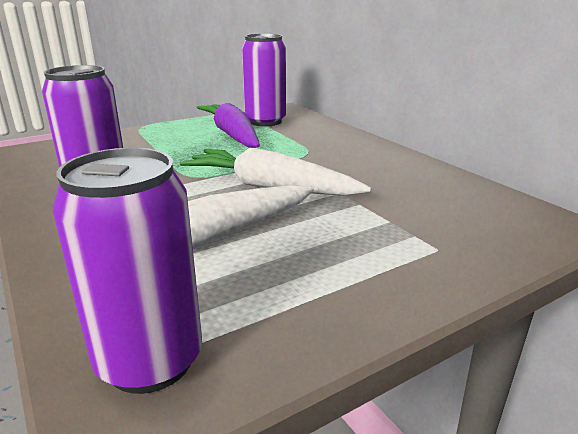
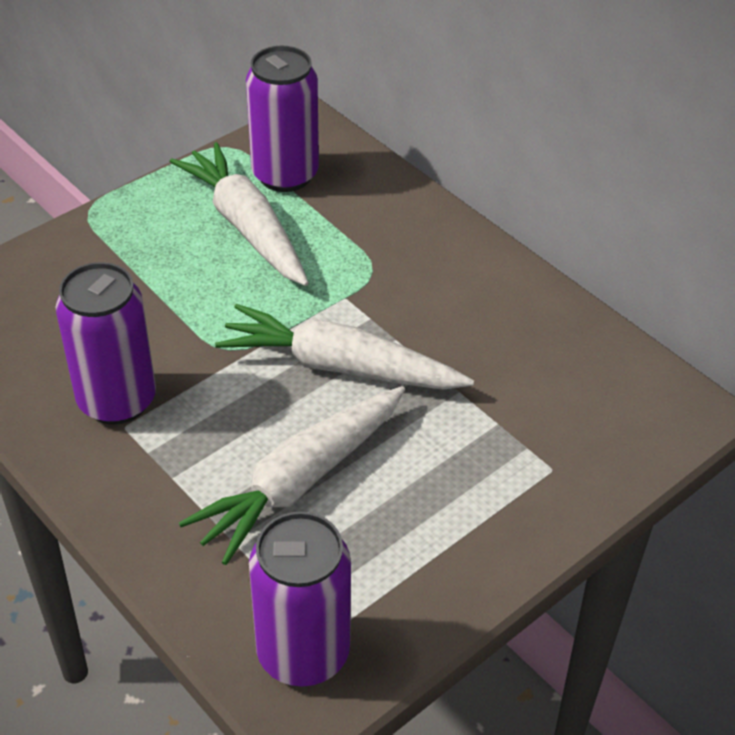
camera: 10 degrees left, 20 degrees up
purple carrot [197,103,260,148] -> white carrot [170,142,309,286]

